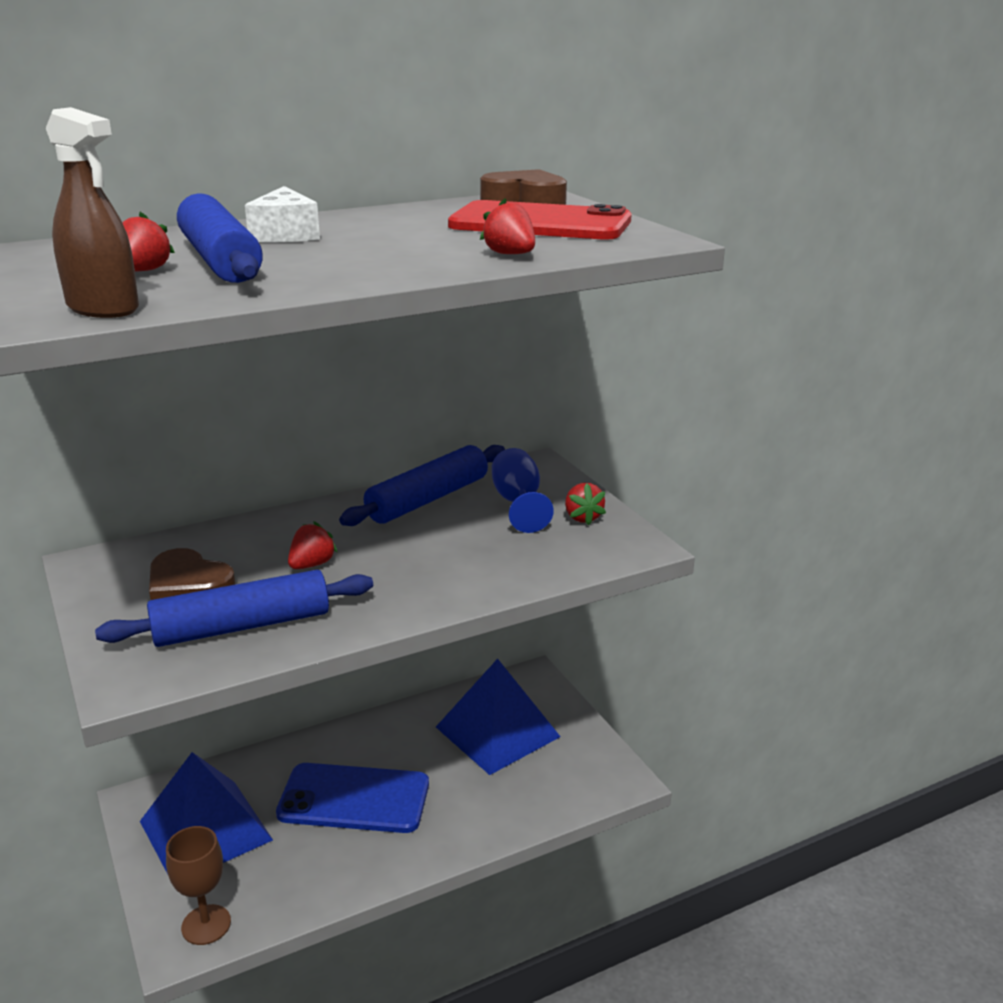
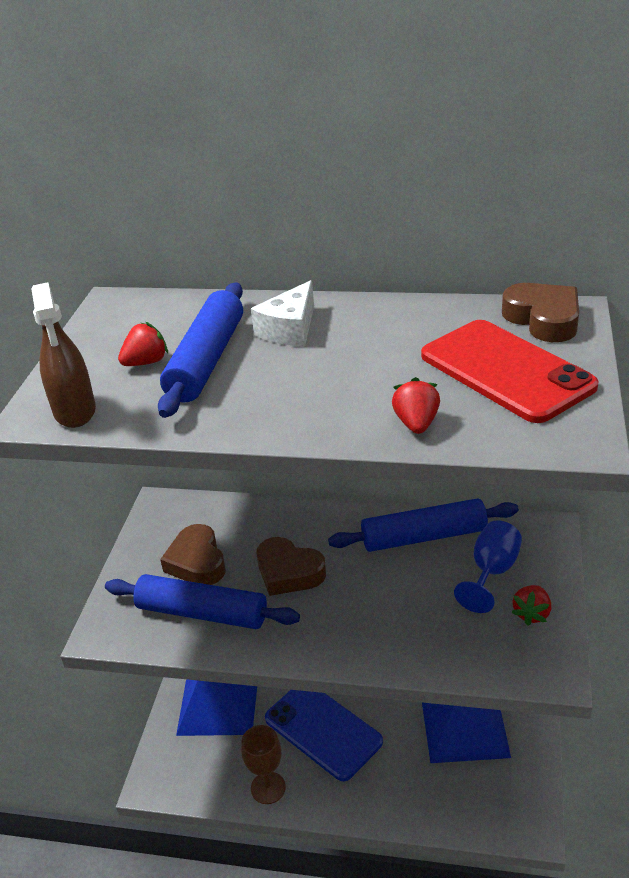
camera: 40 degrees right, 10 degrees up
brown goblet [166,826,231,945] -> brown goblet moved to [241,725,286,804]
red strawberry [288,521,338,569] -> brown heart [257,537,326,596]

